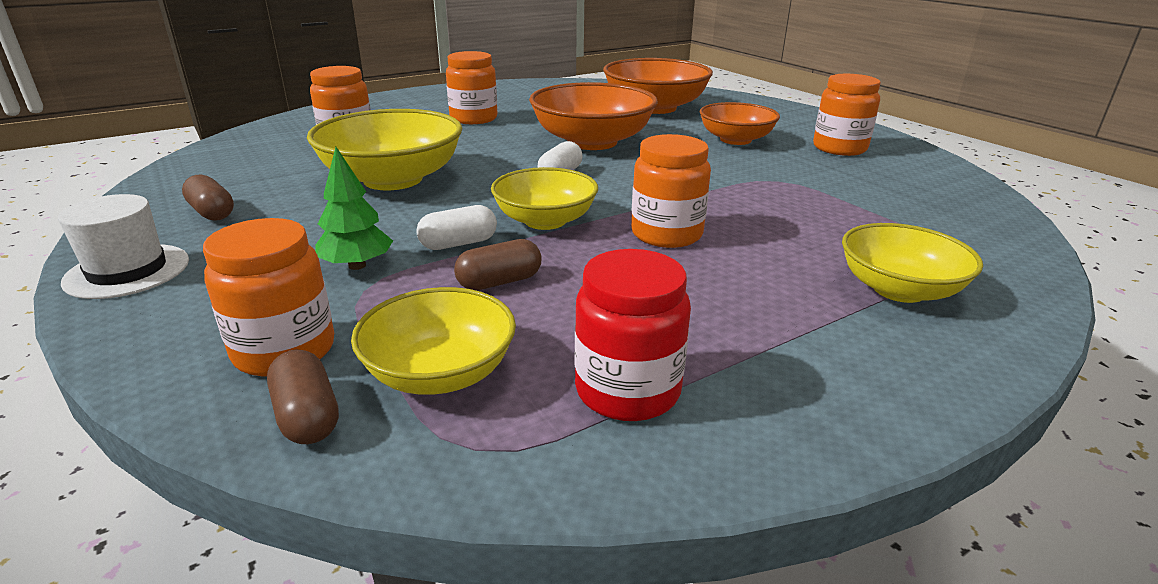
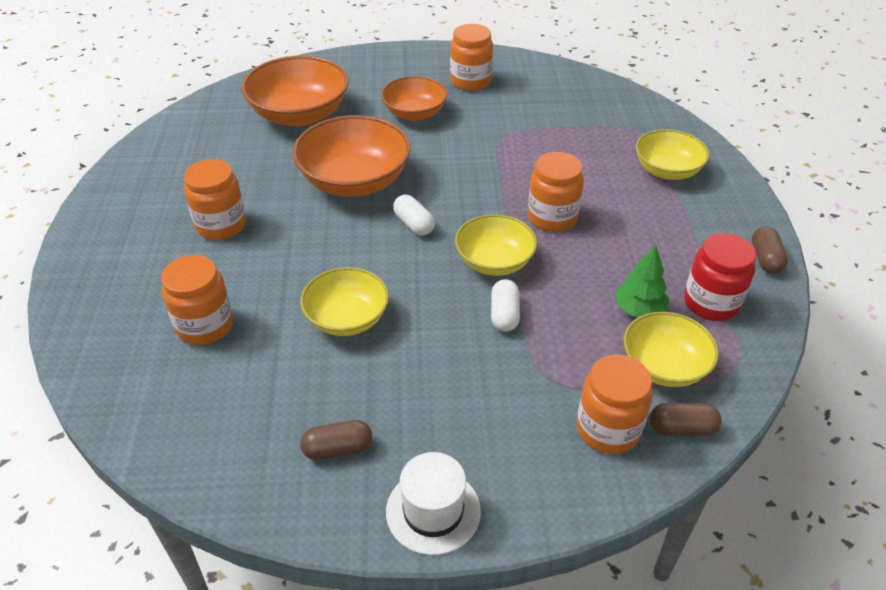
camera: 60 degrees left, 15 degrees up
yellow bowl [307,109,462,190] -> yellow bowl [300,267,389,336], size x0.63
green tree [315,147,393,270] -> green tree moved to [615,245,670,317]
brown capsule [454,239,542,290] -> brown capsule moved to [752,226,788,274]

